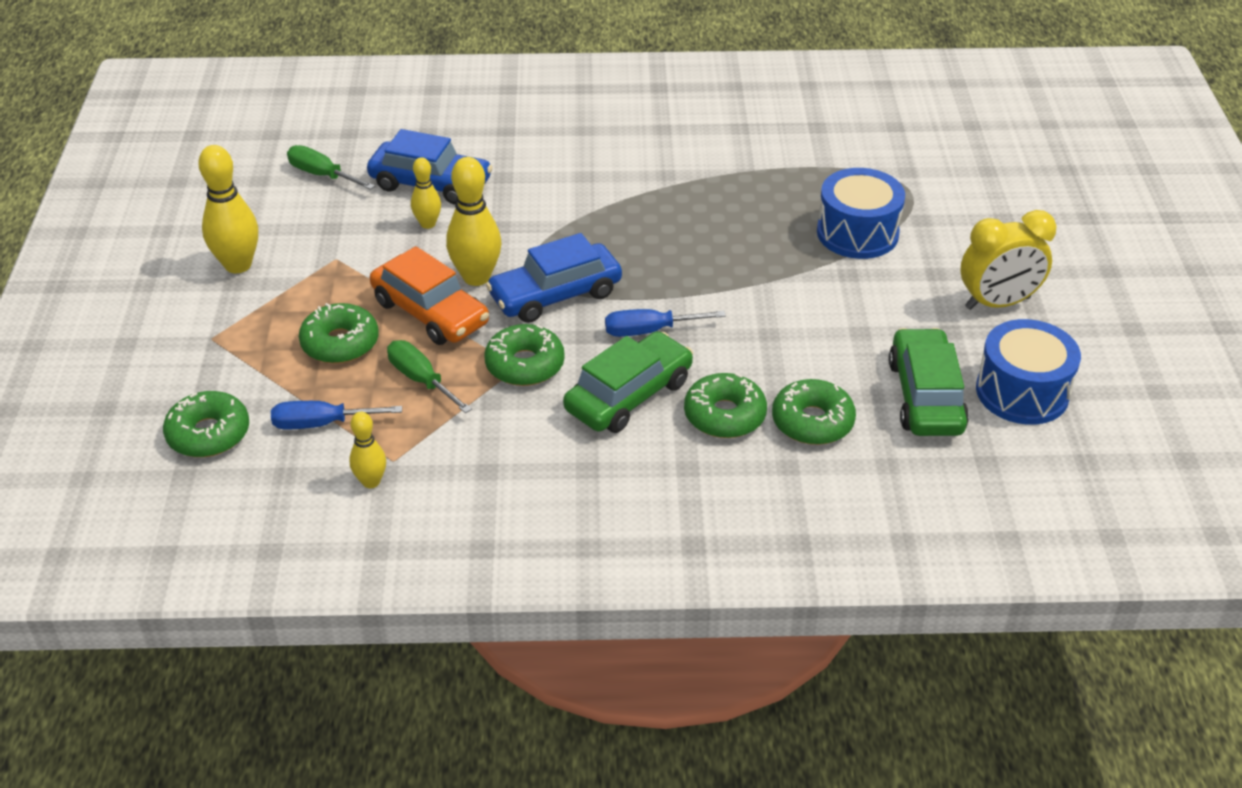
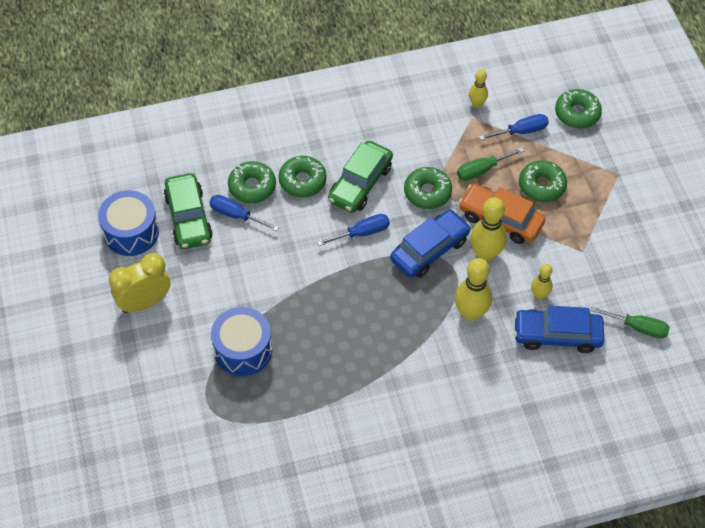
camera: 165 degrees right, 15 degrees up
yellow bowling pin [198,145,258,273] -> yellow bowling pin moved to [455,258,492,321]
green screwdriver [387,340,472,413] -> green screwdriver turned 120 degrees clockwise [457,148,524,181]
none -> blue screwdriver [209,195,279,231]

